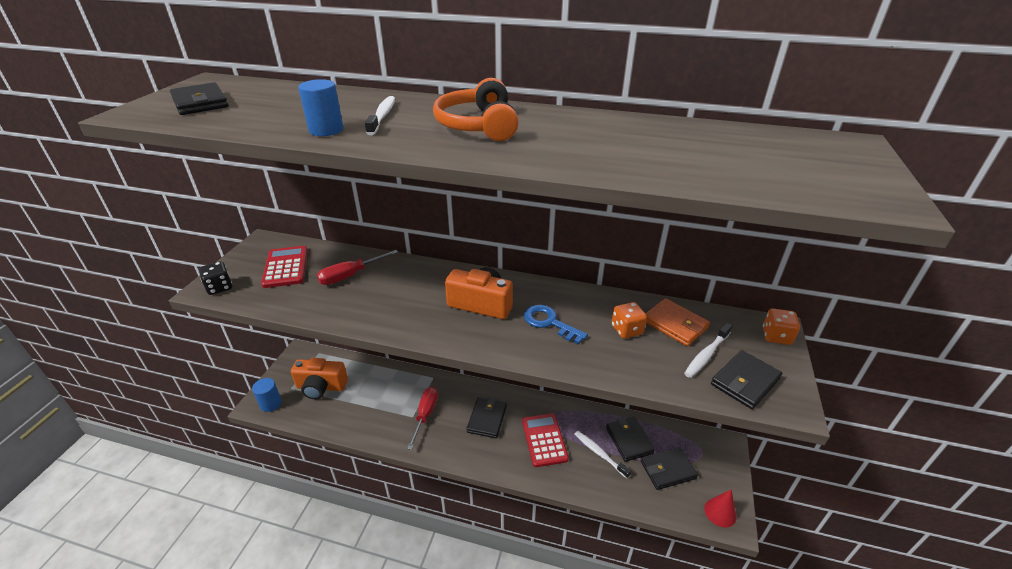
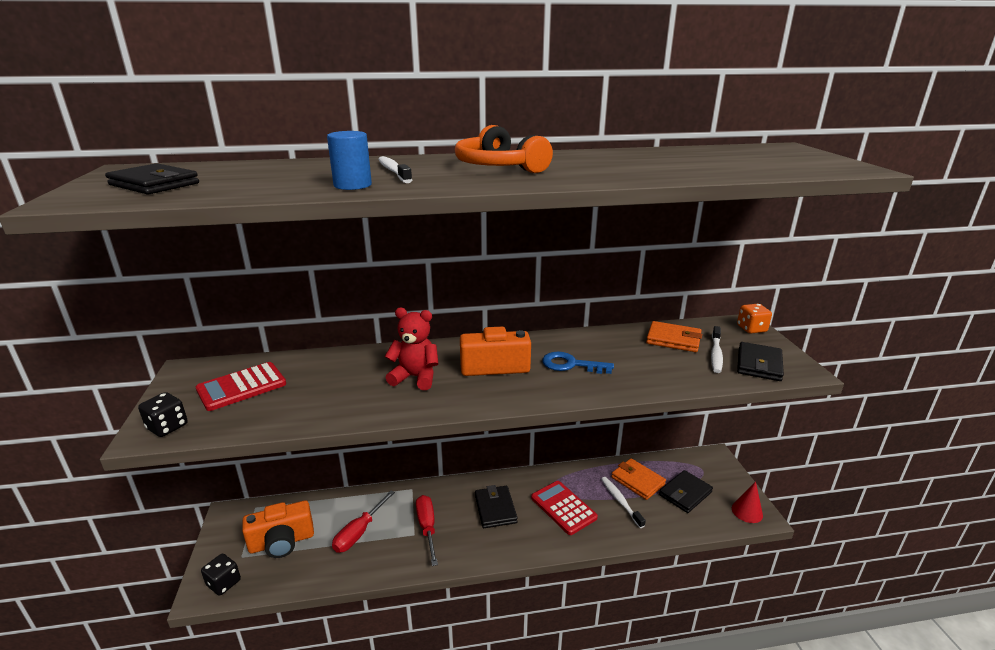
camera: 25 degrees left, 10 degrees down
blue cylinder [252,378,282,412] -> black dice [201,554,241,596]
red calculator [261,246,308,288] -> red calculator turned 90 degrees counterclockwise [196,362,286,411]
red screwdriver [317,250,398,285] -> red screwdriver moved to [332,491,395,553]
white toothbrush [574,431,631,478] -> white toothbrush turned 45 degrees clockwise [601,477,646,528]
black wallet [606,417,655,462] -> orange wallet [611,458,666,500]
orange dice [611,302,647,339] -> none
none -> red teddy bear [385,307,439,390]

